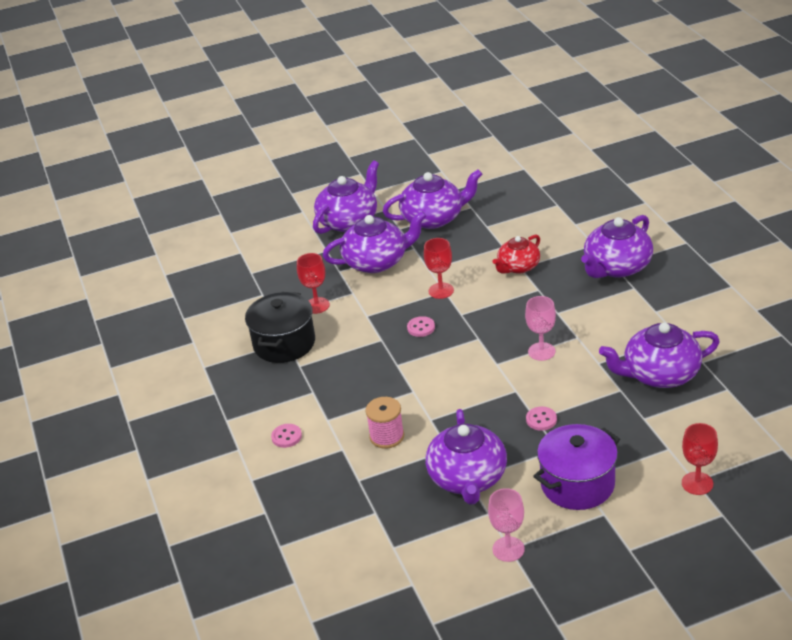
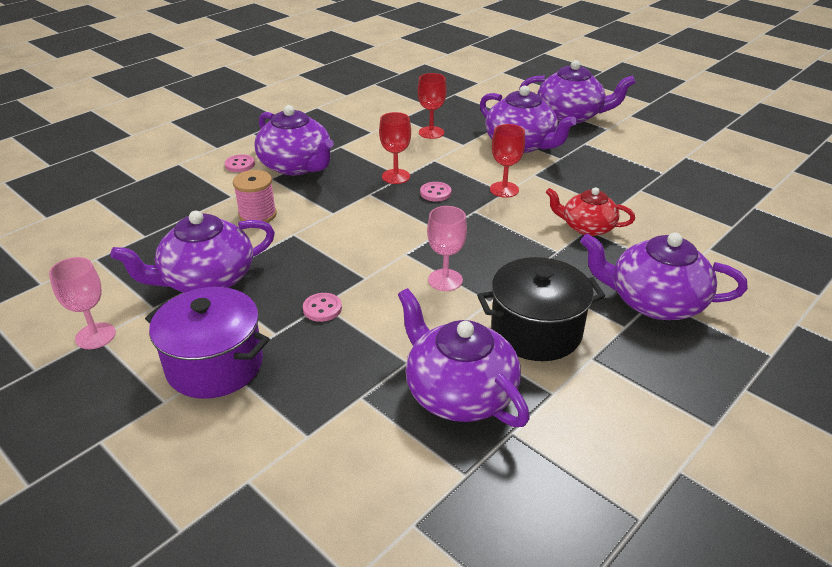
camera: 60 degrees right, 0 degrees up
black pot [245,292,315,363] -> black pot moved to [477,257,605,361]
purple teapot [383,169,482,229] -> purple teapot moved to [255,105,334,176]
red goblet [682,423,718,495] -> red goblet moved to [379,112,411,184]

